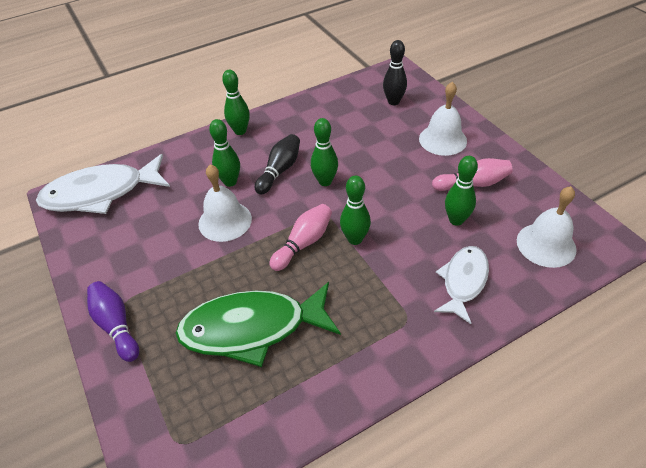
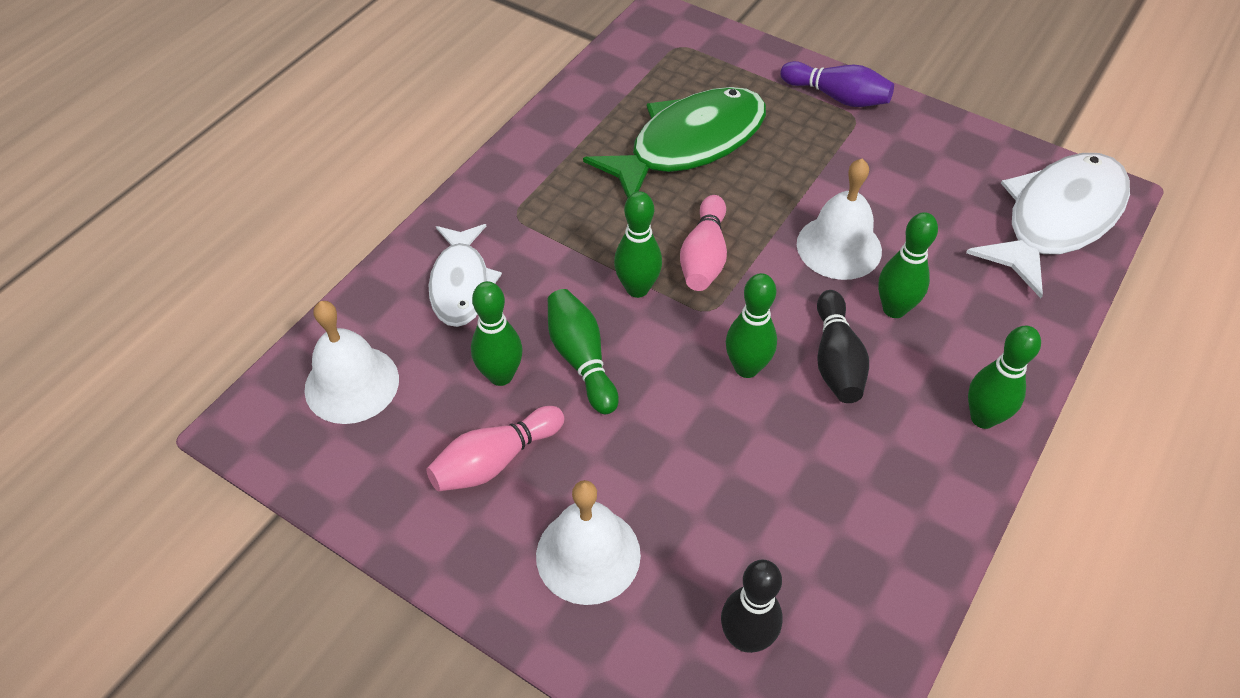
camera: 150 degrees right, 5 degrees up
none -> green bowling pin [548,289,619,415]

